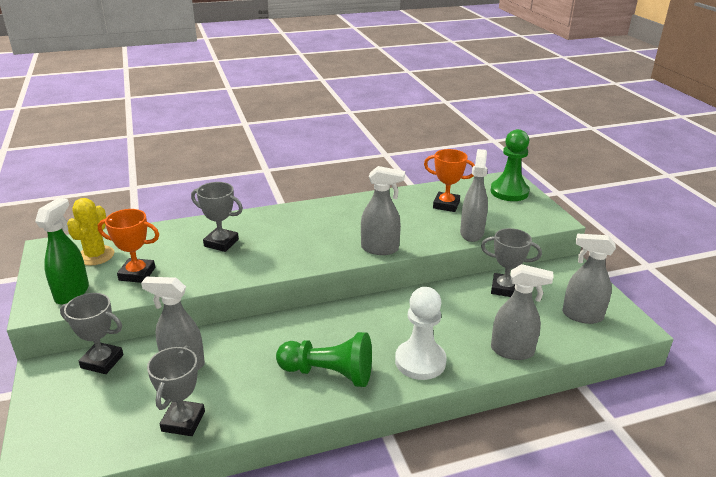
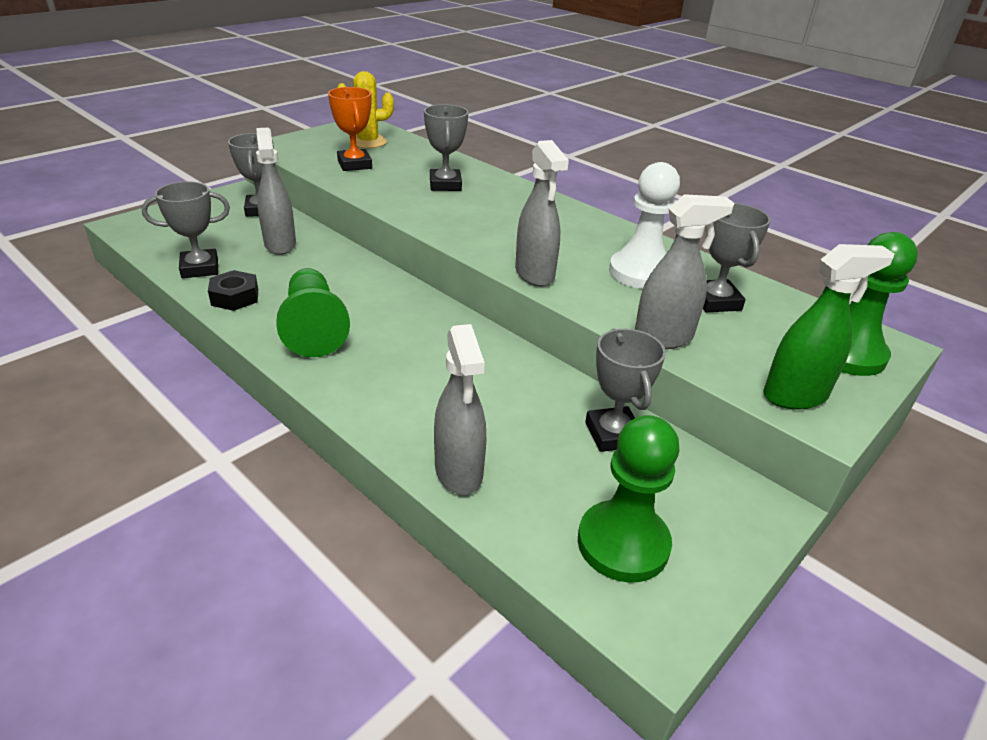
camera: 60 degrees right, 5 degrees up
green spray bottle [35,198,89,305] -> green spray bottle moved to [763,244,895,409]
white pawn [395,287,447,380] -> white pawn moved to [609,162,680,289]
orange trophy [424,149,475,212] -> grey trophy [703,203,771,312]
grey spray bottle [562,233,616,324] -> green pawn [578,415,679,583]
none -> black nut [208,270,258,311]

